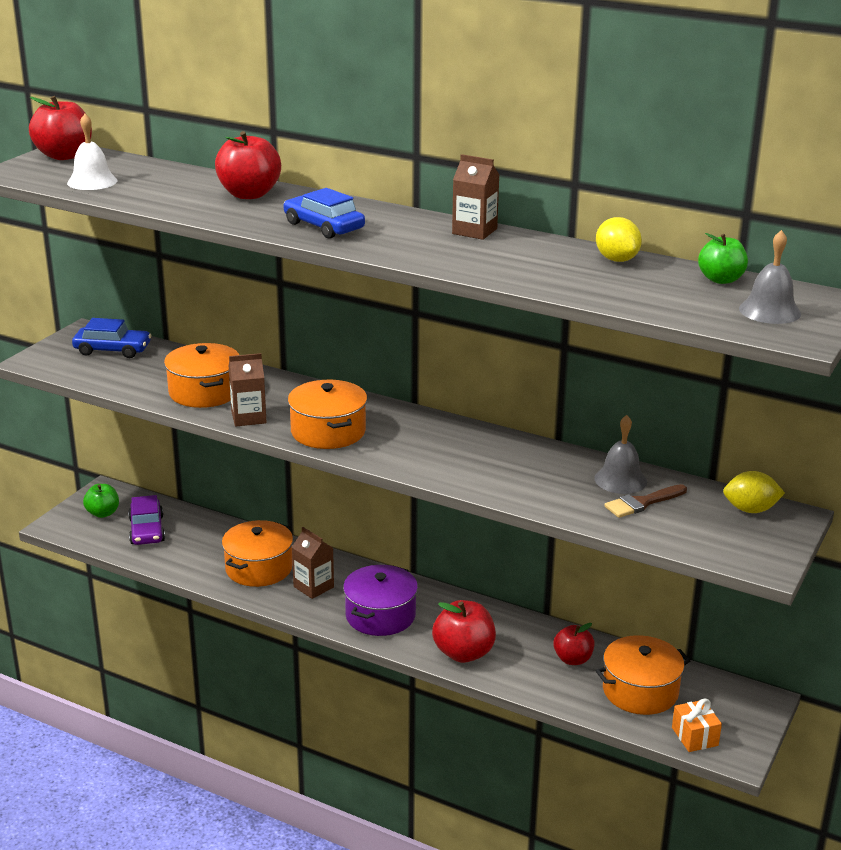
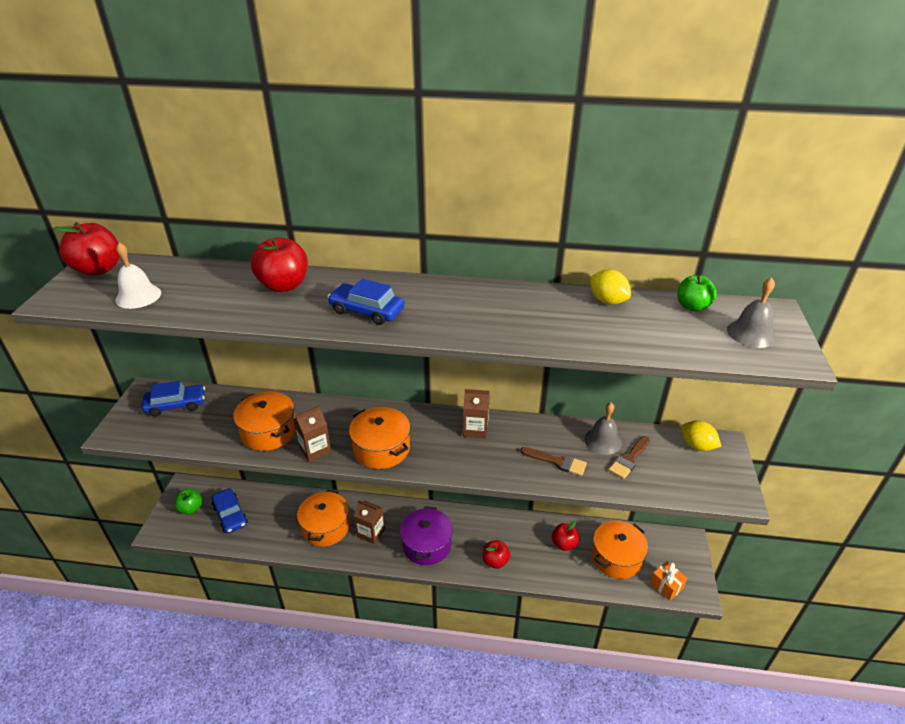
camera: 20 degrees left, 10 degrees up
purple car [128,495,165,545] -> blue car [212,488,248,534]
red apple [432,600,496,663] -> red apple [482,540,510,569], size x0.64
brown carton [452,154,499,240] -> brown carton moved to [463,389,490,438]
yellow lemon [723,471,785,513] -> yellow lemon turned 60 degrees clockwise [681,420,722,451]
none -> brown brush [520,447,587,476]

